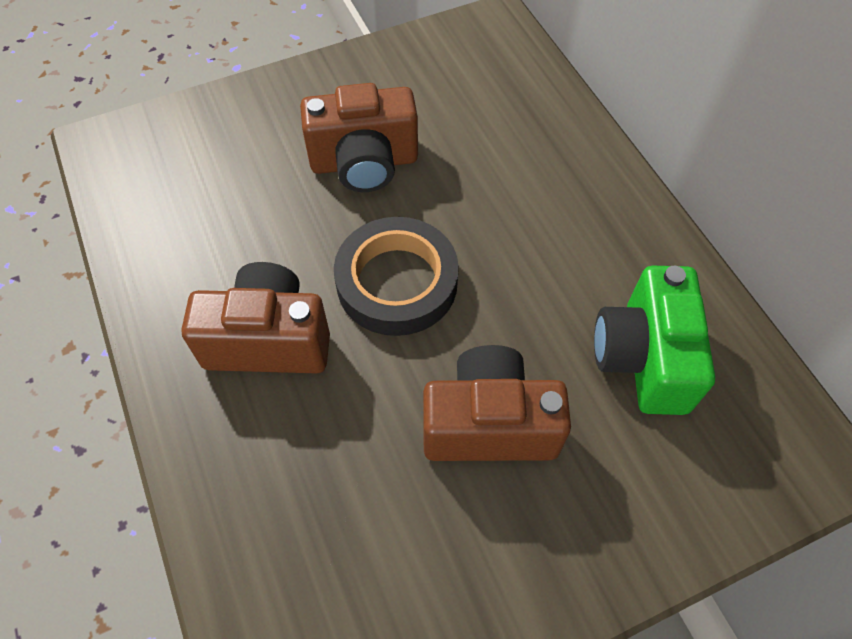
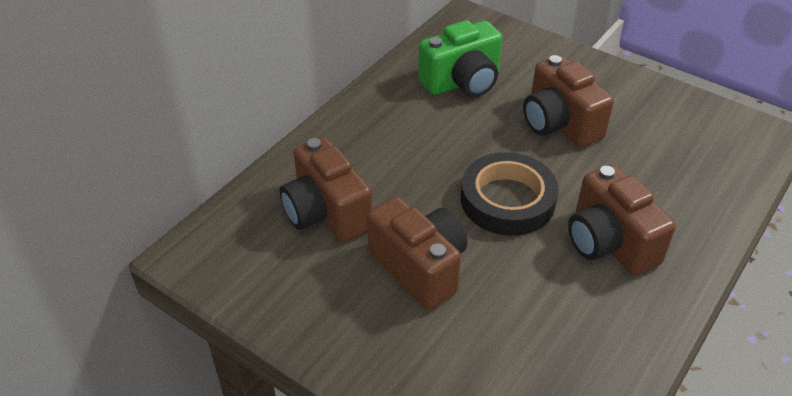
camera: 120 degrees left, 15 degrees down
none -> brown camera [280,137,372,242]

